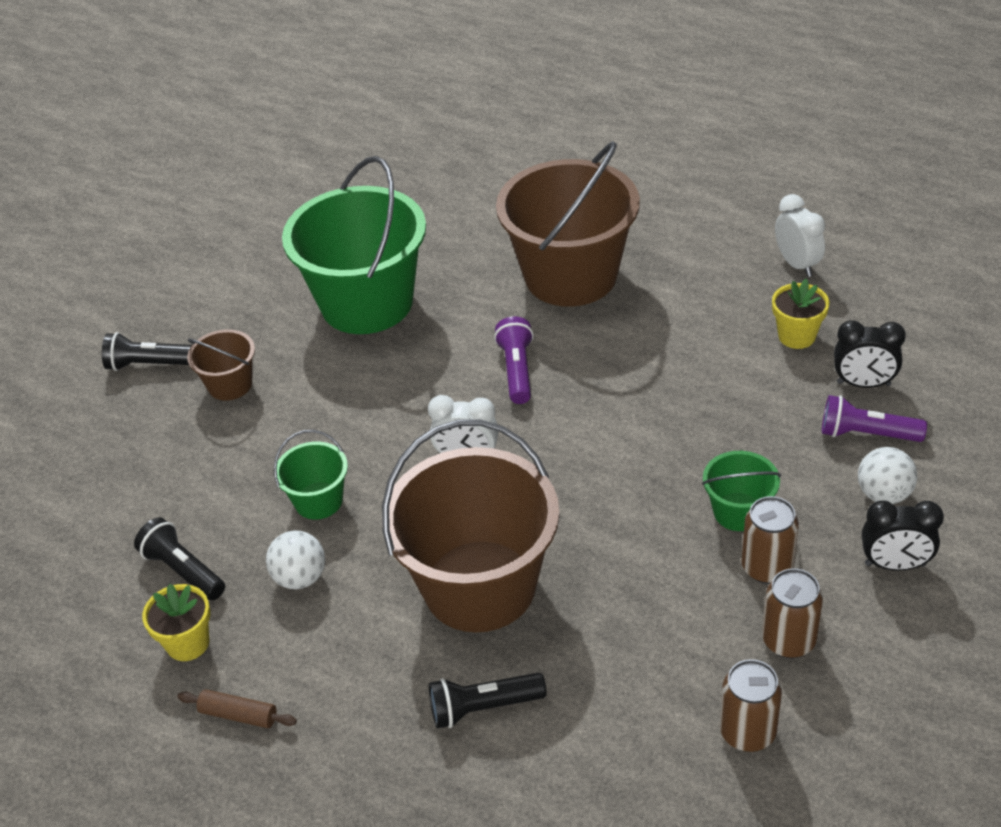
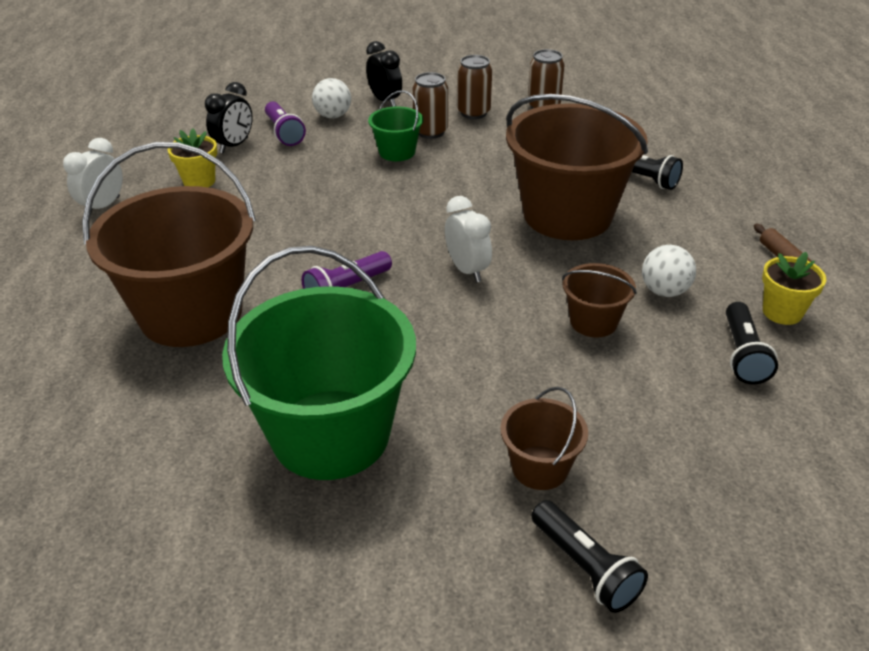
camera: 130 degrees left, 5 degrees down
green bucket [274,430,348,519] -> brown bucket [562,263,637,337]
black clock [834,320,906,388] -> black clock turned 60 degrees clockwise [205,82,253,154]

